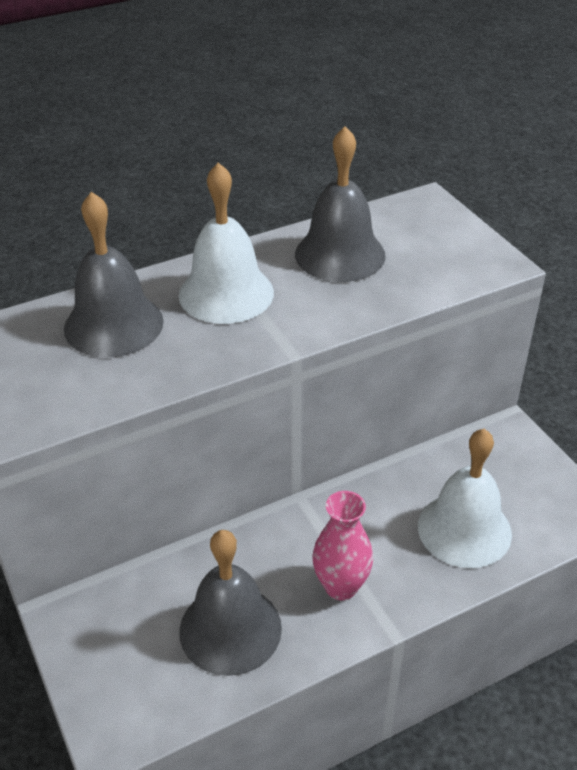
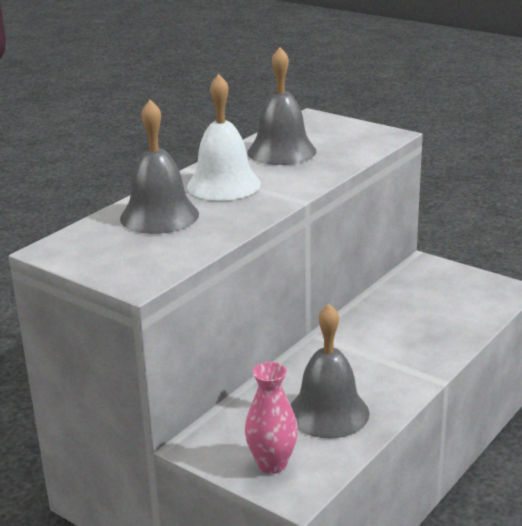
camera: 25 degrees left, 15 degrees down
pink vase [313,491,373,600] -> pink vase moved to [245,362,298,474]
white bell [418,429,512,568] -> none

